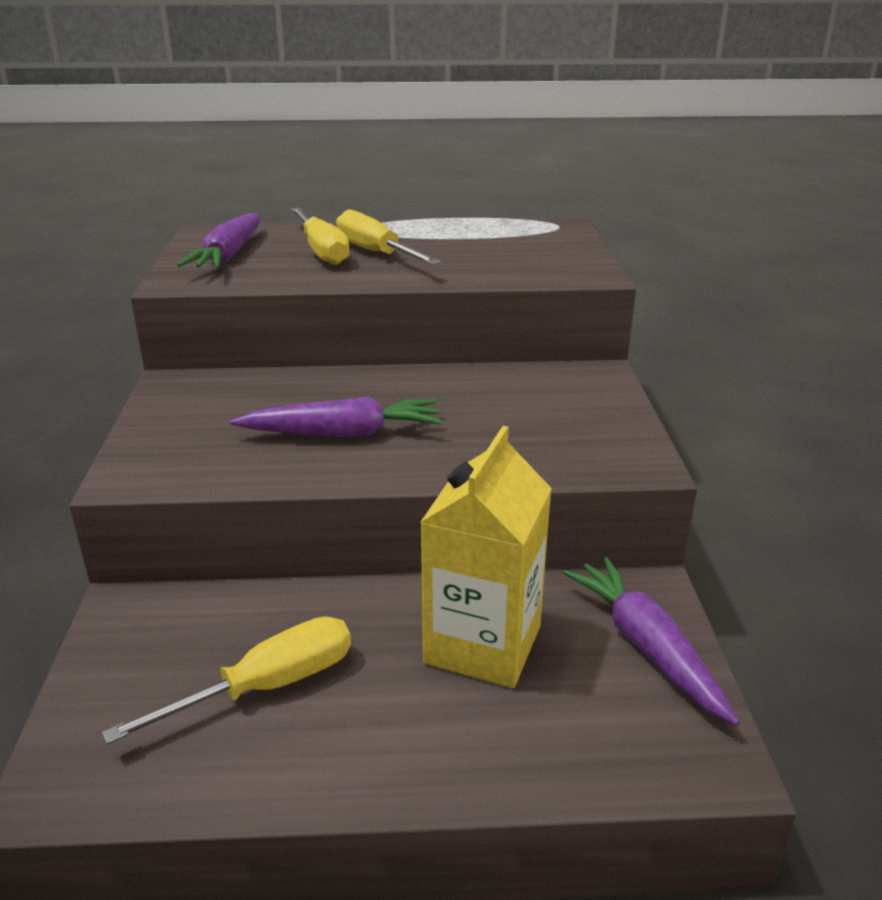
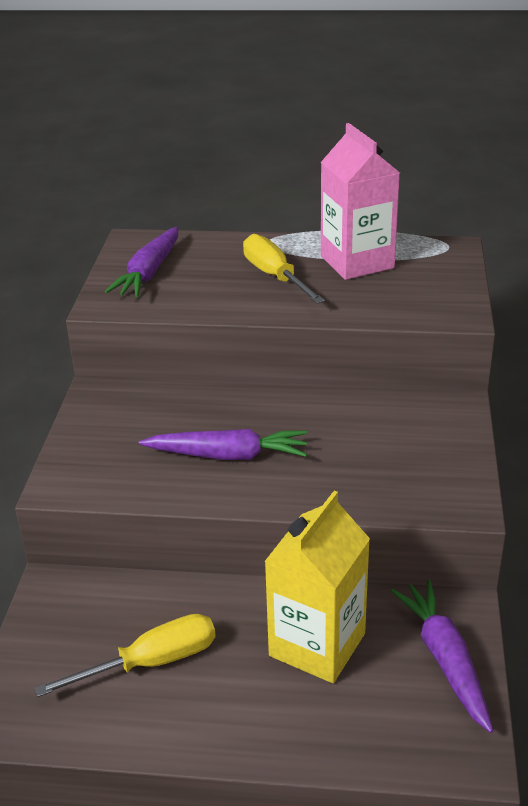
camera: 10 degrees right, 5 degrees up
yellow screwdriver [290,208,350,265] -> none
none -> pink carton [321,123,400,280]

